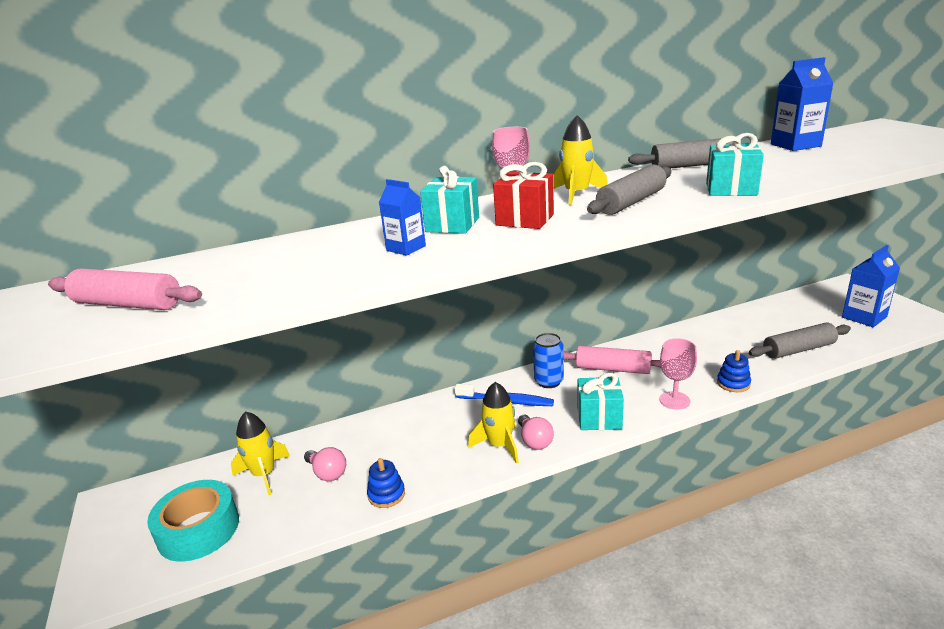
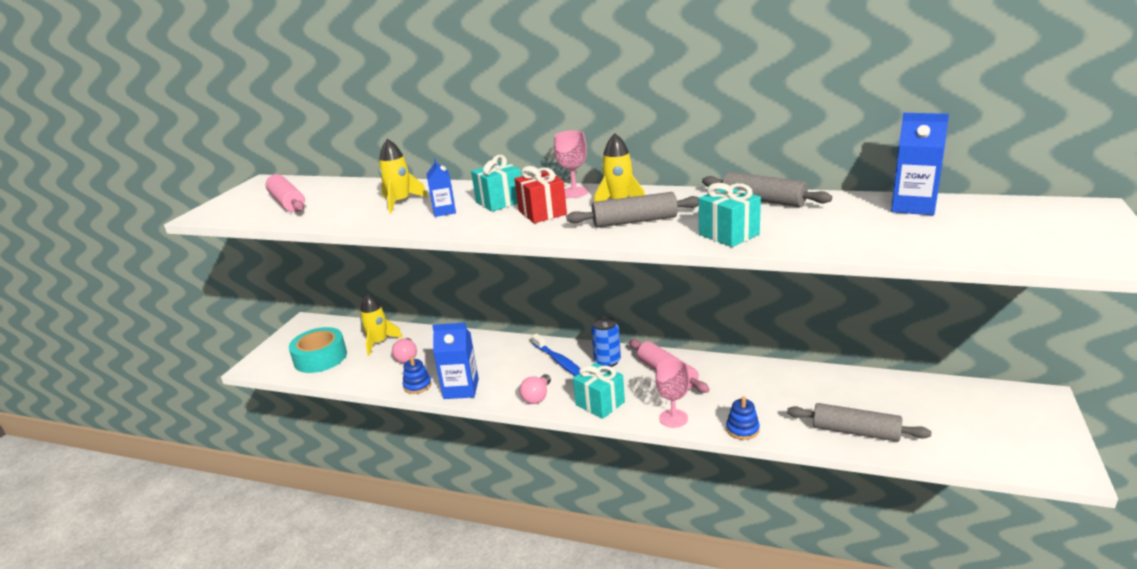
camera: 40 degrees right, 0 degrees up
yellow rocket [468,382,519,464] -> yellow rocket moved to [379,139,428,214]
blue carton [842,245,900,327] -> blue carton moved to [432,323,479,399]

